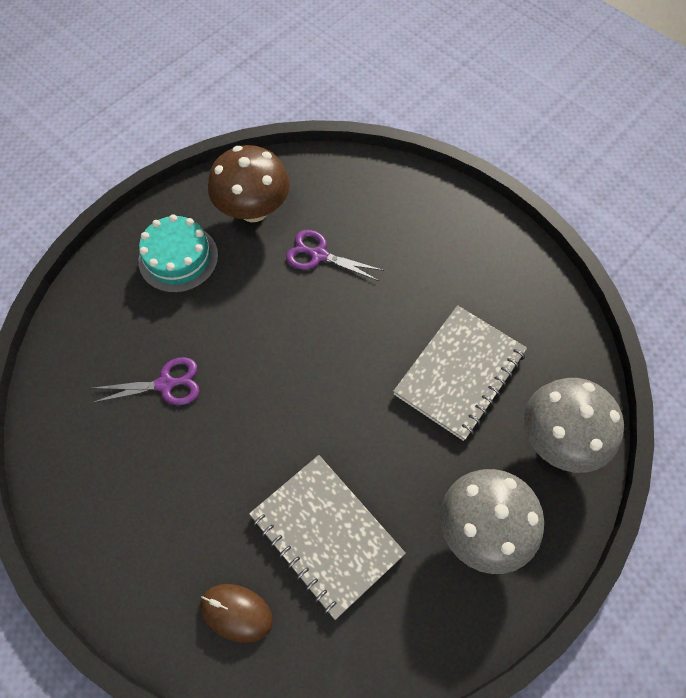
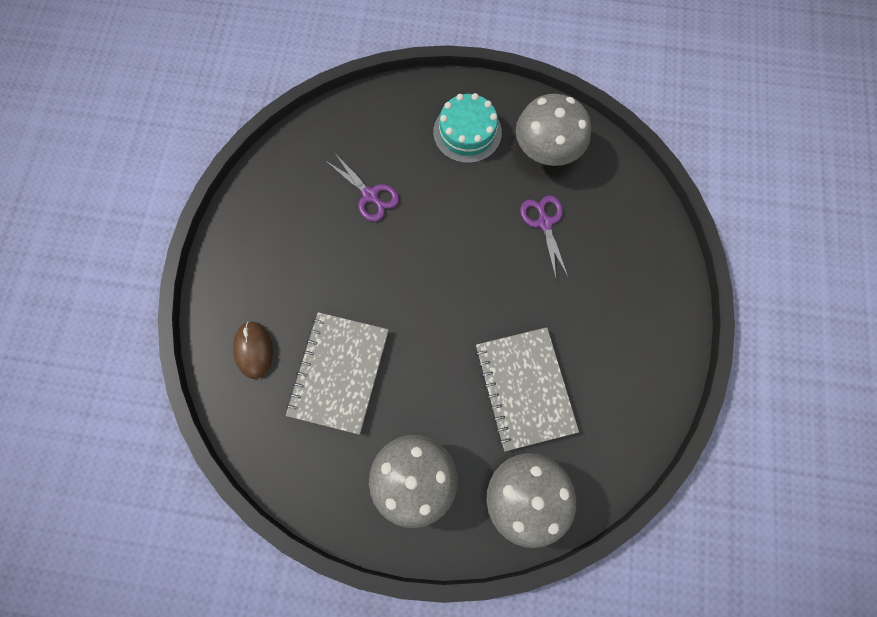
camera: 55 degrees right, 10 degrees up
brown mushroom [208,145,290,222] -> grey mushroom [516,94,591,166]
grey notebook [393,305,527,441] -> grey notebook turned 75 degrees clockwise [475,327,579,451]

